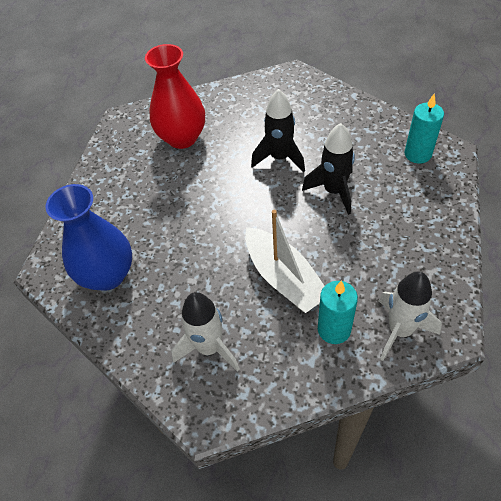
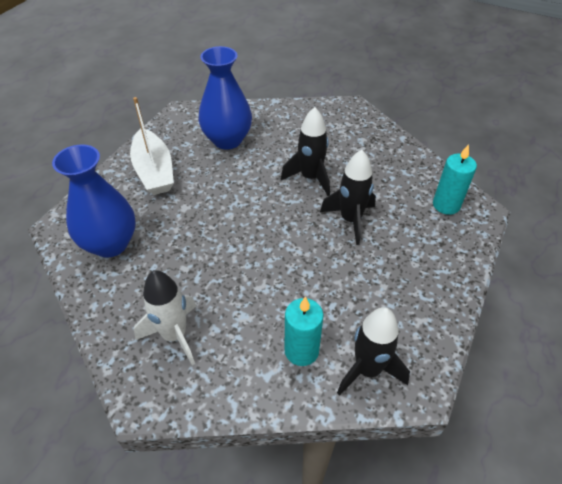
camera: 10 degrees right, 5 degrees down
red vase [145,44,205,149] -> blue vase [199,46,252,150]
white boat [245,210,324,313] -> white boat moved to [130,97,174,195]
white rocket [378,272,442,361] -> black rocket [337,307,410,396]

